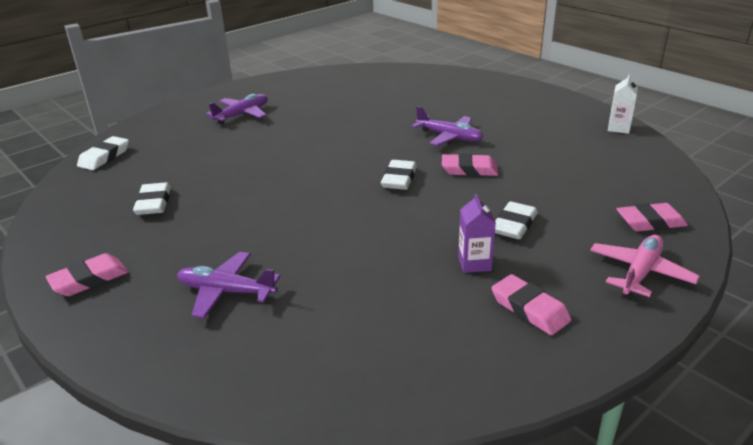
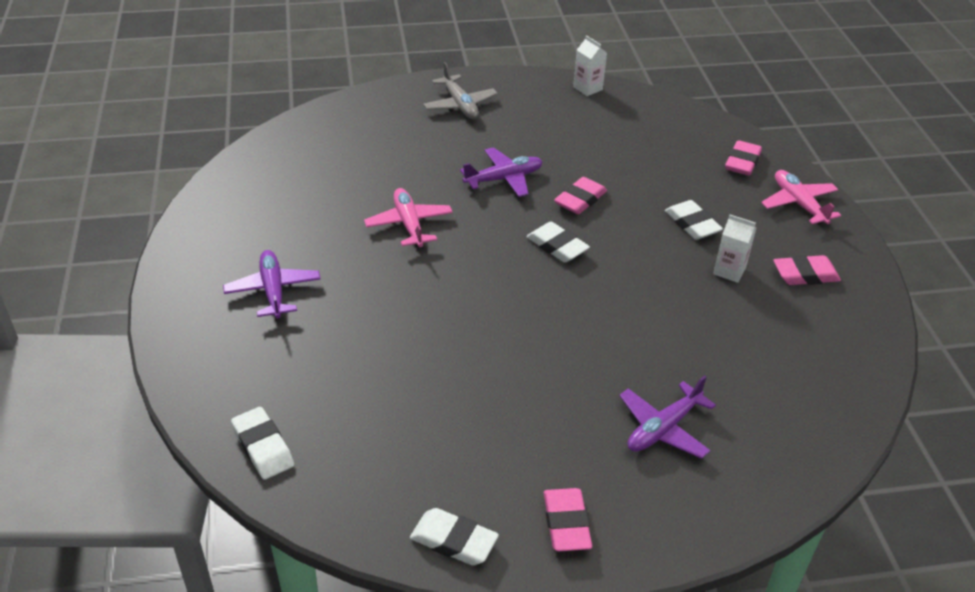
camera: 60 degrees left, 10 degrees up
white eraser [133,182,171,215] -> white eraser moved to [410,508,499,565]
purple carton [458,194,496,273] -> white carton [713,215,756,283]
none -> pink plane [364,188,453,247]
none -> grey plane [423,62,498,119]

